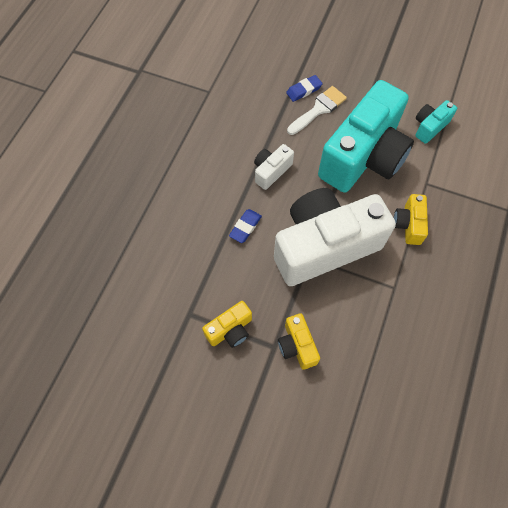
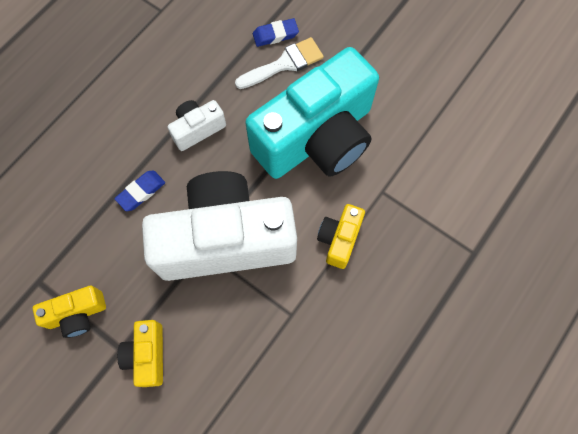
camera: 15 degrees right, 5 degrees up
turquoise camera [415,100,457,144] -> none

